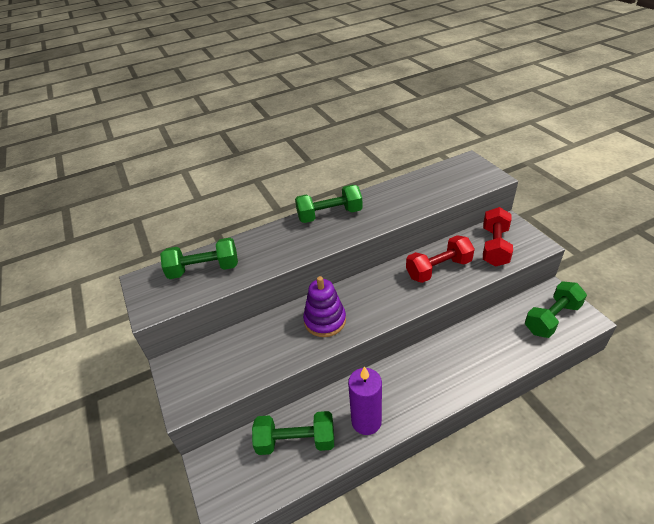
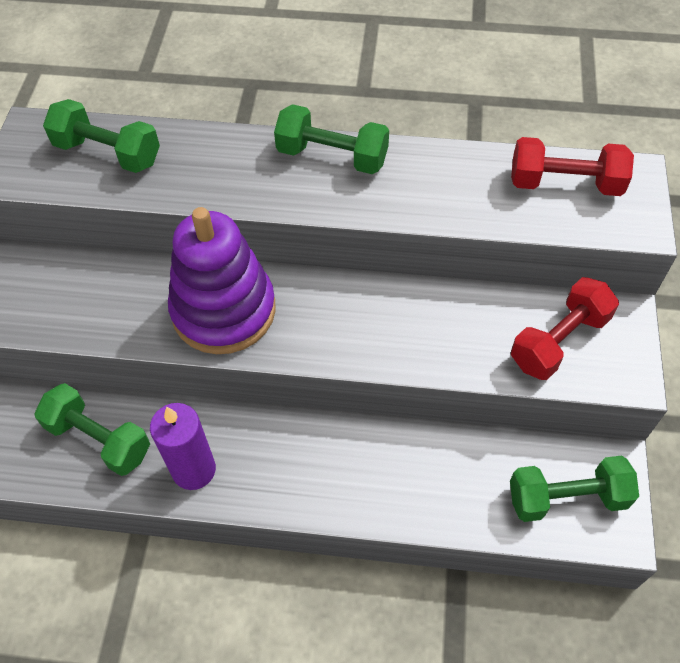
camera: 30 degrees right, 15 degrees up
purple stacking toy [303,276,346,337] -> purple stacking toy [168,207,276,354], size x1.59
red dumbbell [406,235,475,283] -> red dumbbell moved to [511,137,634,196]

